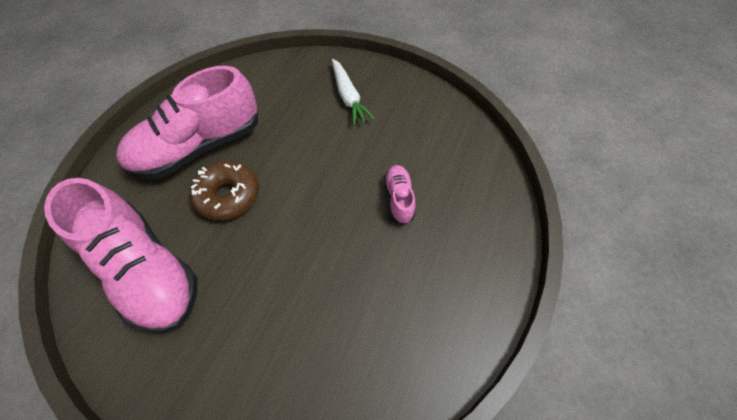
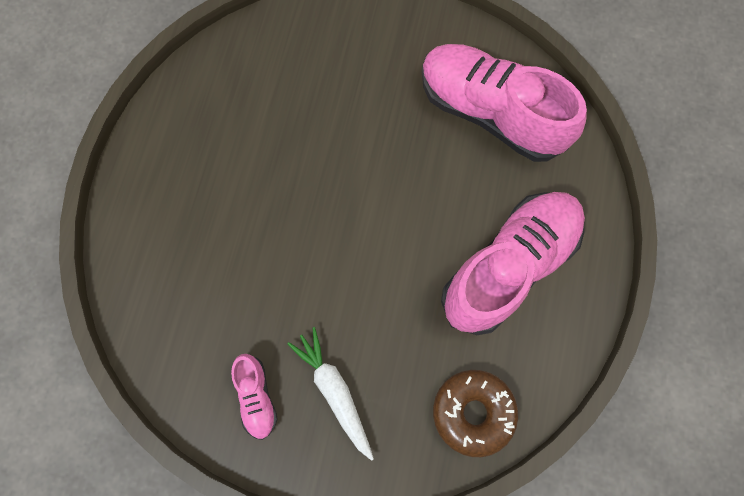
camera: 170 degrees right, 15 degrees up
brown donut [190,161,259,221] -> brown donut moved to [433,370,518,457]
pink shoe [384,165,416,225] -> pink shoe moved to [231,354,278,440]

